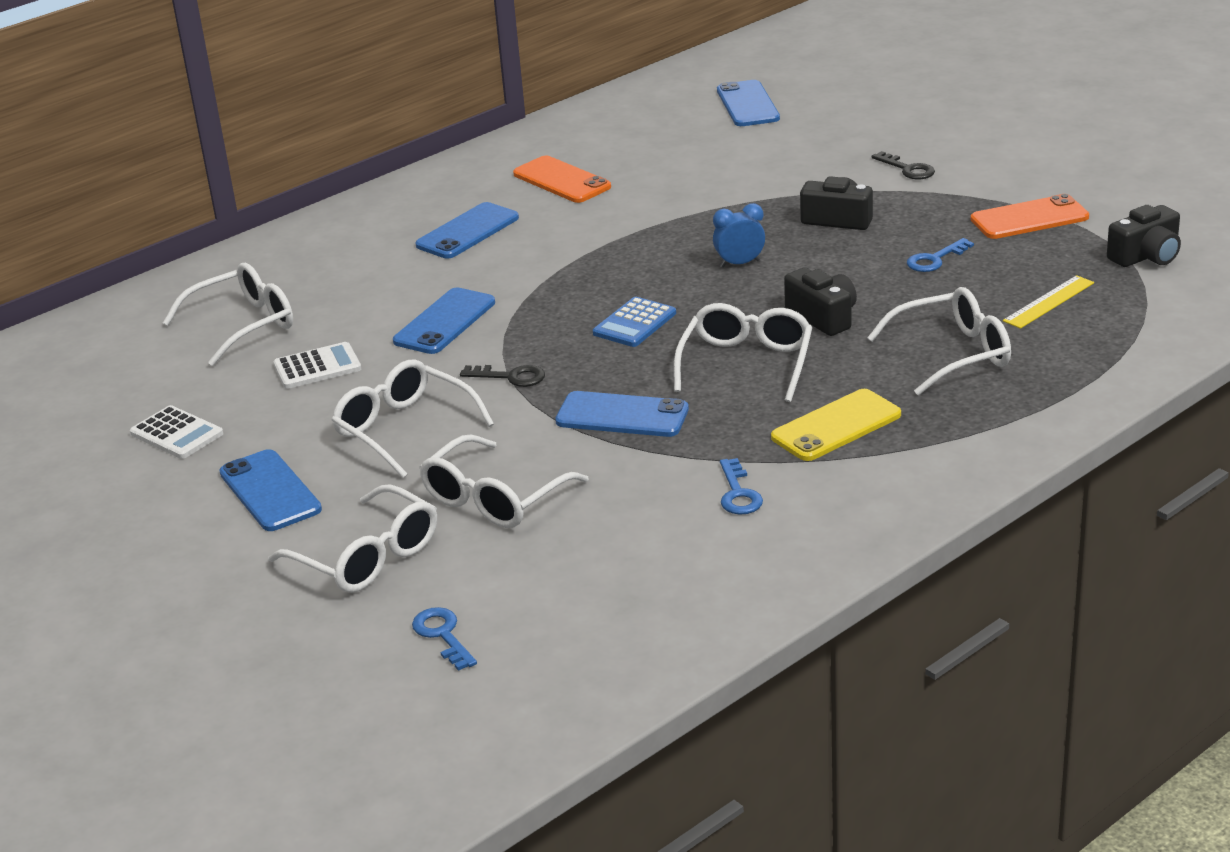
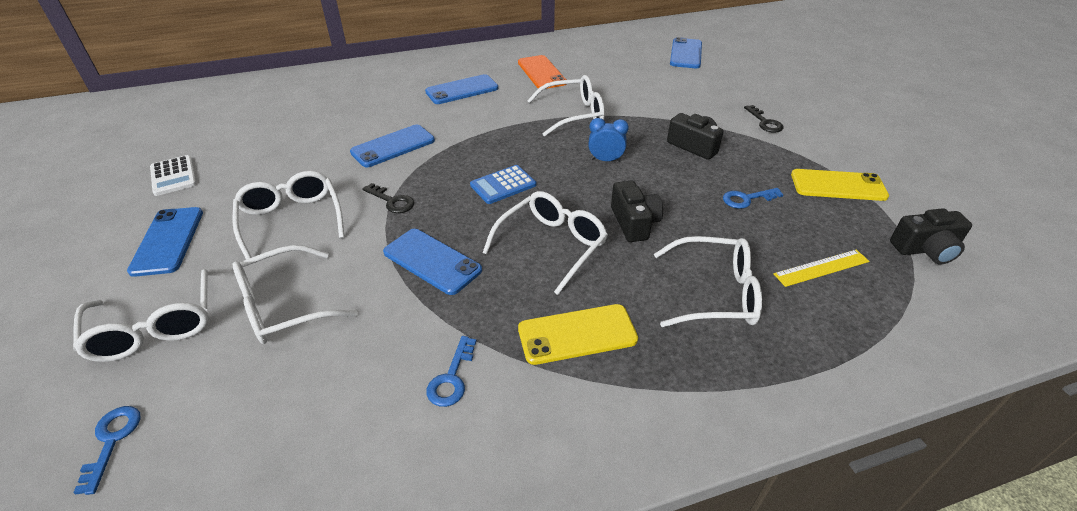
camera: 20 degrees right, 10 degrees up
white glasses [163,263,293,366] -> white glasses moved to [527,75,605,137]
white calculator [273,342,361,389] -> none
orange phone [971,194,1089,239] -> yellow phone [791,169,889,201]

